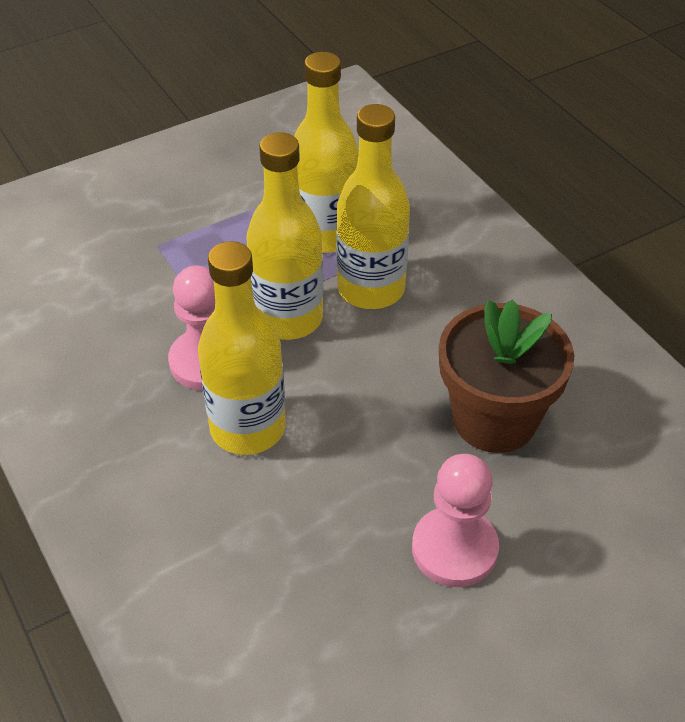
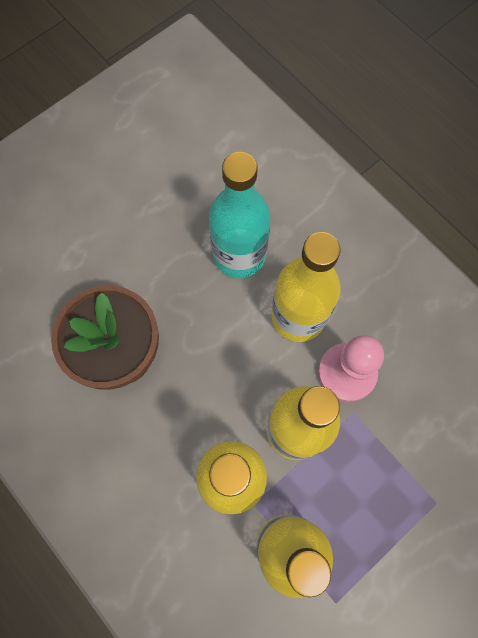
camera: 170 degrees right, 25 degrees up
pink pawn [412,454,499,587] -> none
none -> turquoise bottle [209,152,271,278]

